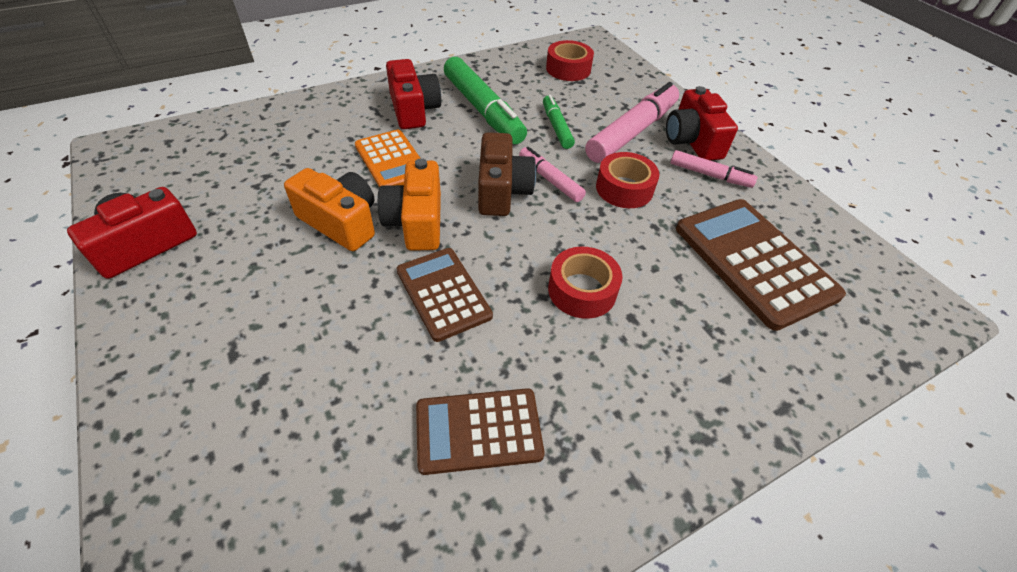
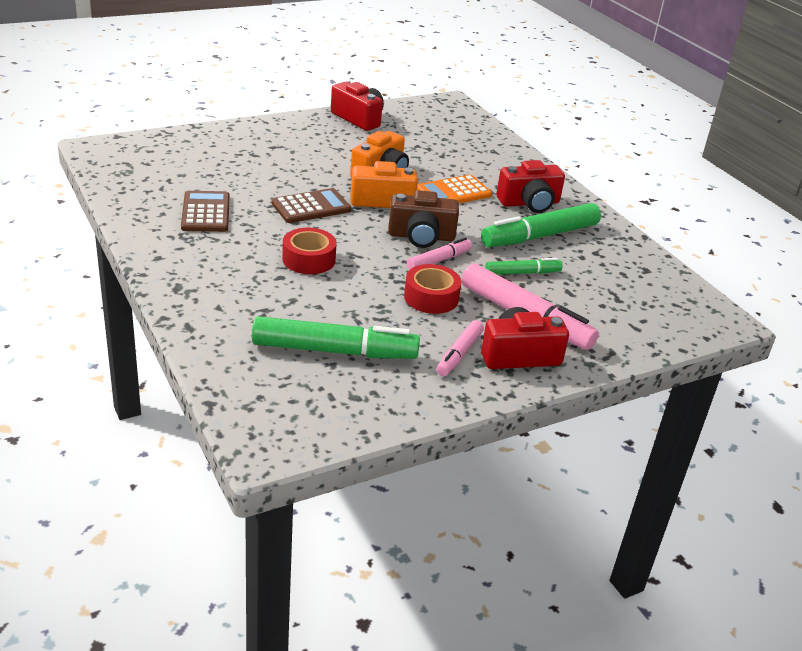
camera: 90 degrees right, 15 degrees down
red tape [546,40,594,81] -> none
brown calculator [676,199,846,331] -> green marker [252,316,420,359]

